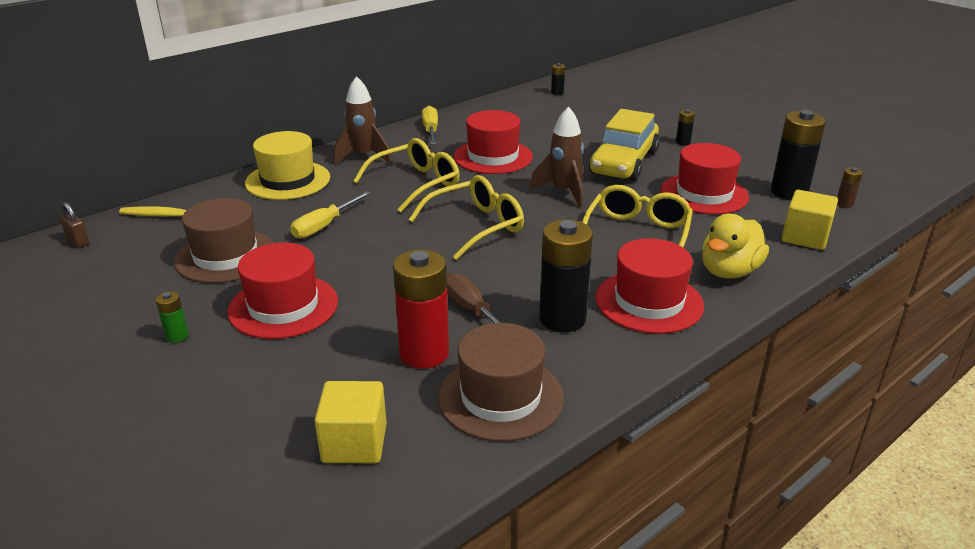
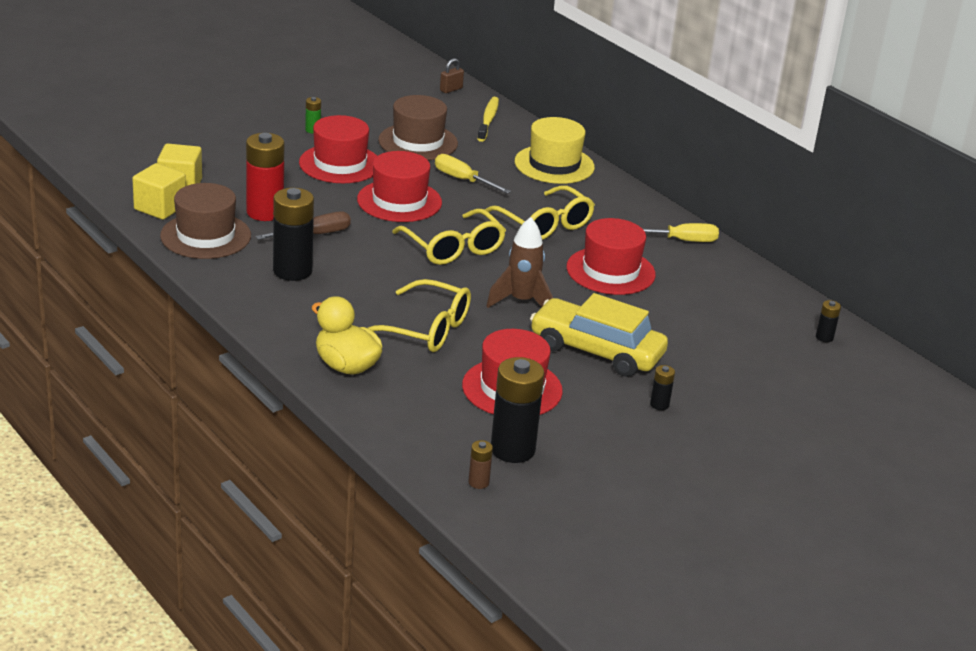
camera: 90 degrees right, 0 degrees up
brown rocket [333,76,392,165] -> none
red hat [595,238,704,334] -> red hat moved to [357,151,442,222]
yellow cube [782,190,838,250] -> yellow cube moved to [132,163,186,220]

